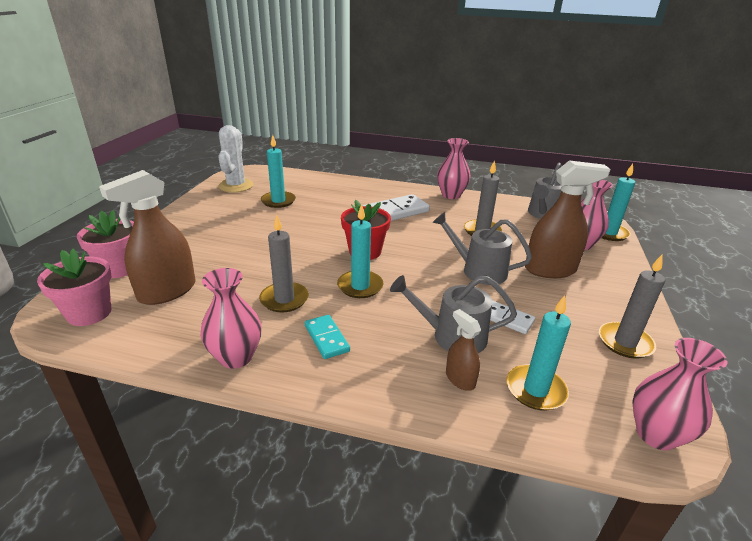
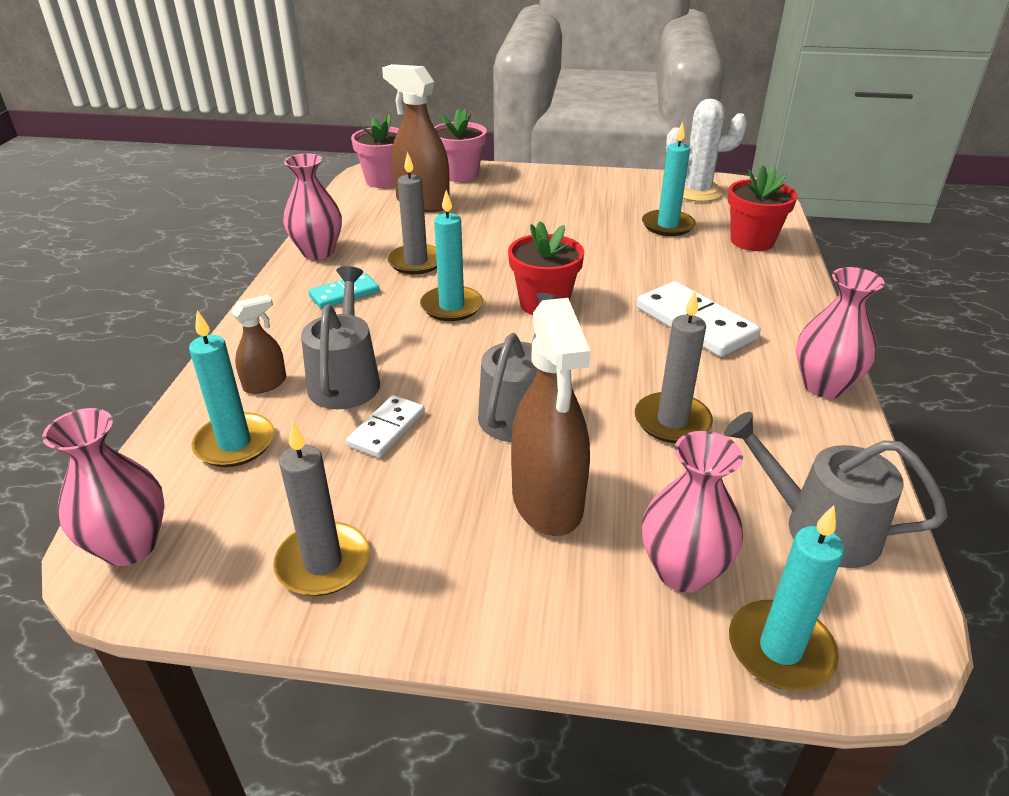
camera: 85 degrees right, 5 degrees up
none -> red flower pot [728,166,798,251]

